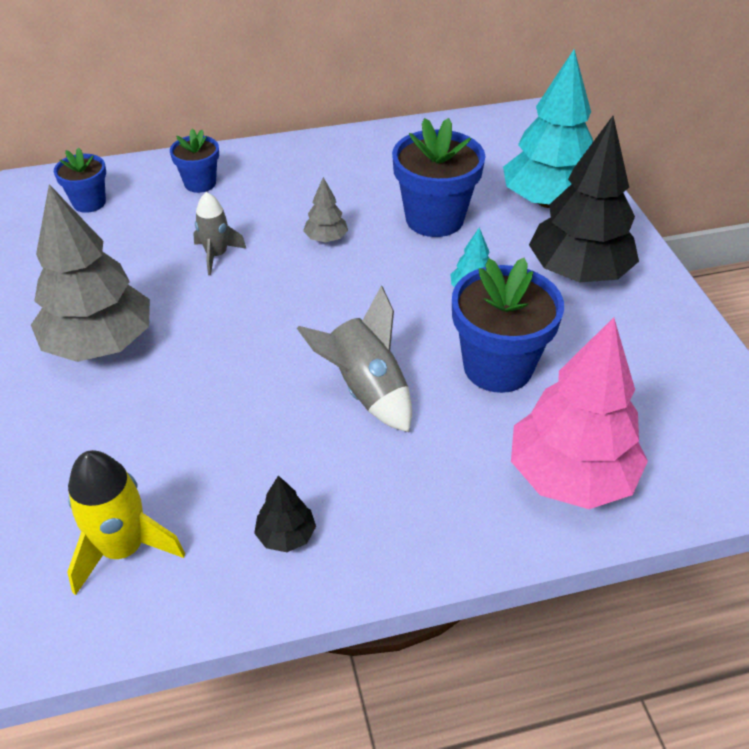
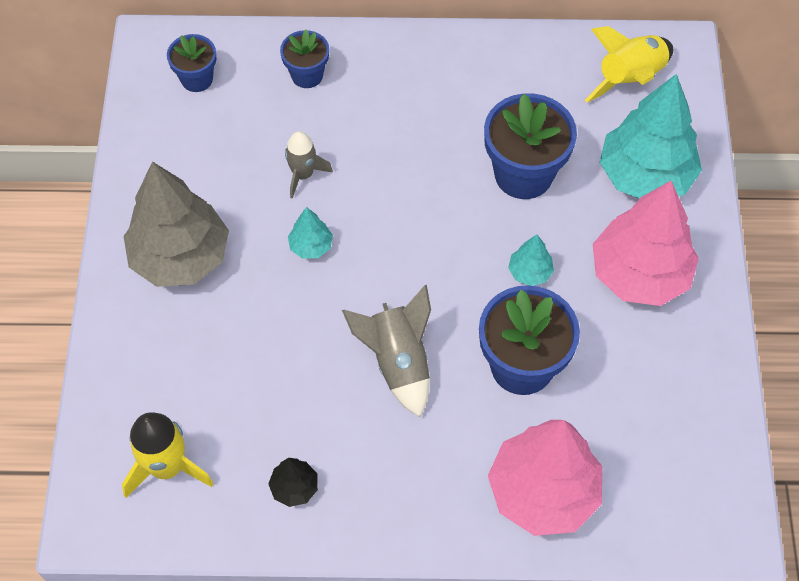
camera: 15 degrees right, 15 degrees up
grey tree [303,177,348,242] -> none
black tree [529,116,639,282] -> pink tree [593,181,699,306]
none -> turquoise tree [288,207,333,259]
none -> yellow rocket [585,26,673,102]

